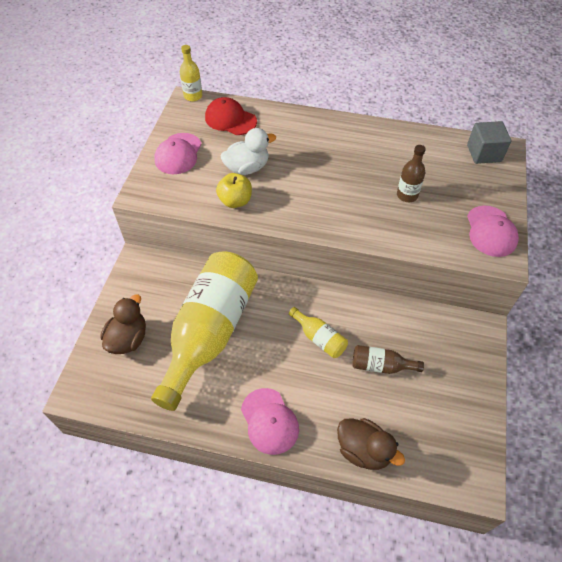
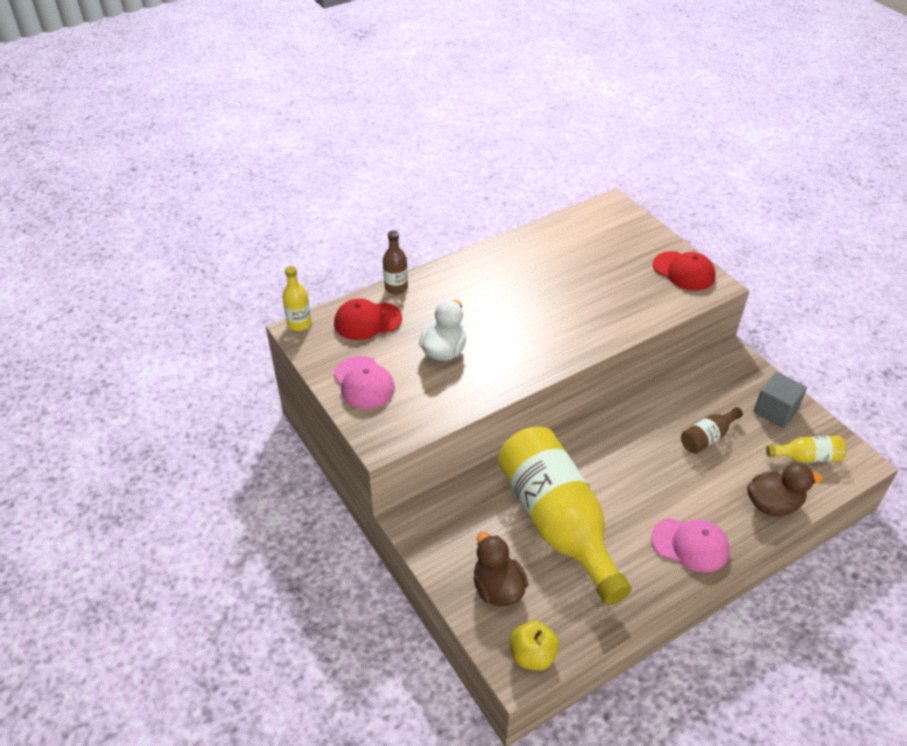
camera: 45 degrees left, 10 degrees down
yellow apple [216,173,252,208] -> yellow apple moved to [510,621,559,671]
yellow bottle [289,307,348,358] -> yellow bottle moved to [766,436,847,463]
brown bottle [397,145,426,202] -> brown bottle moved to [383,230,408,294]
grey cube [467,121,511,164] -> grey cube moved to [754,372,807,428]
pink cap [467,206,519,257] -> red cap [653,251,716,291]

